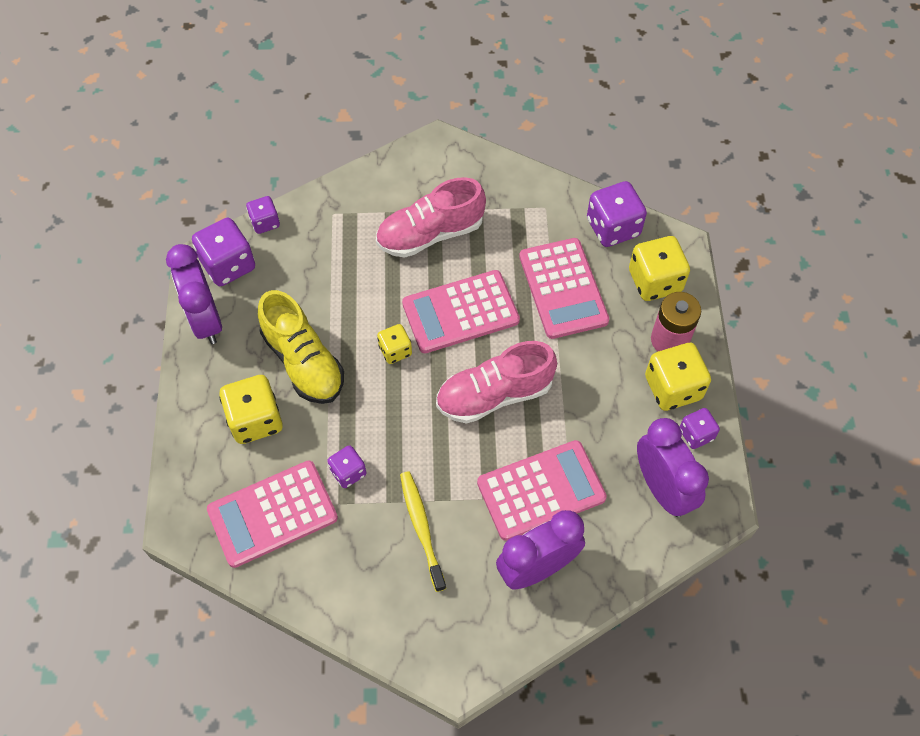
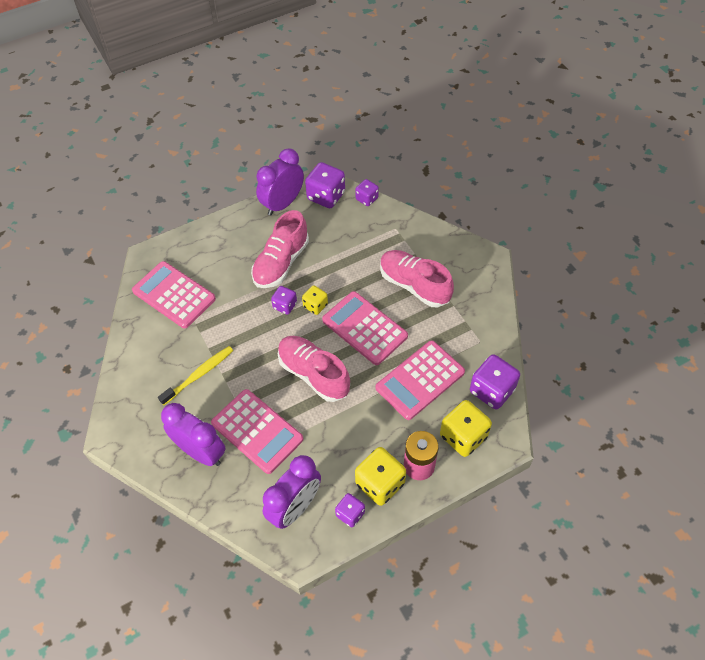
camera: 65 degrees right, 5 degrees down
yellow dice [219,375,283,444] -> none
yellow shoe [258,290,344,404] -> pink shoe [251,210,309,288]
purple dice [327,445,366,488] -> purple dice moved to [271,286,297,315]

